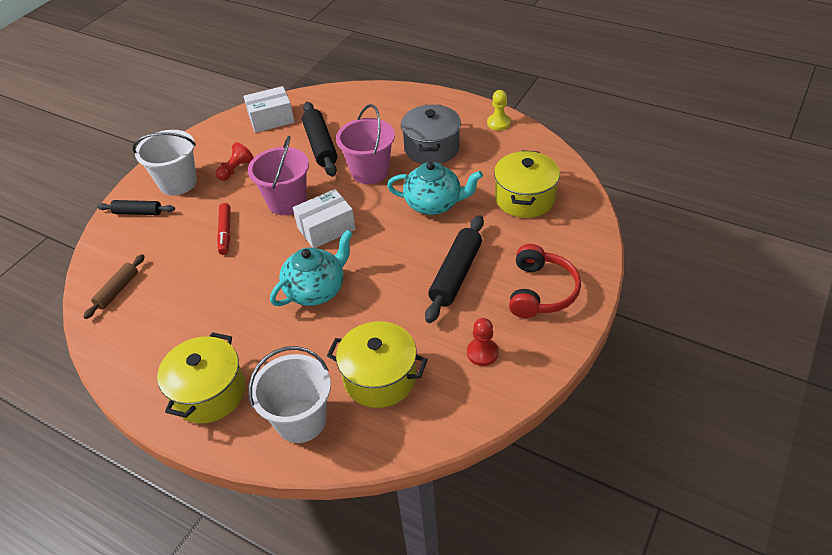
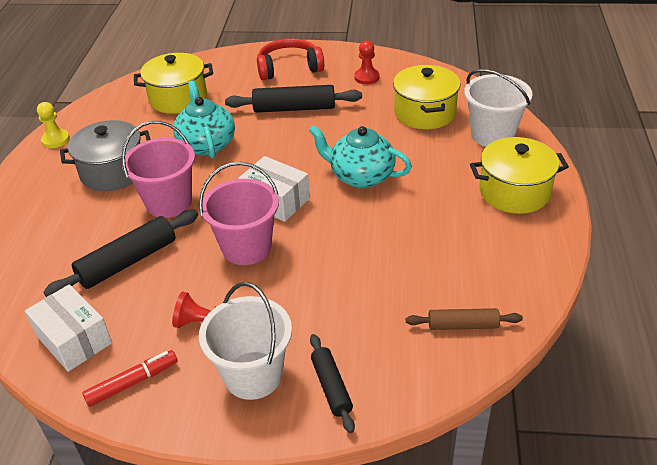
camera: 115 degrees left, 5 degrees down
red marker [217,203,230,255] -> red marker moved to [82,350,178,407]

